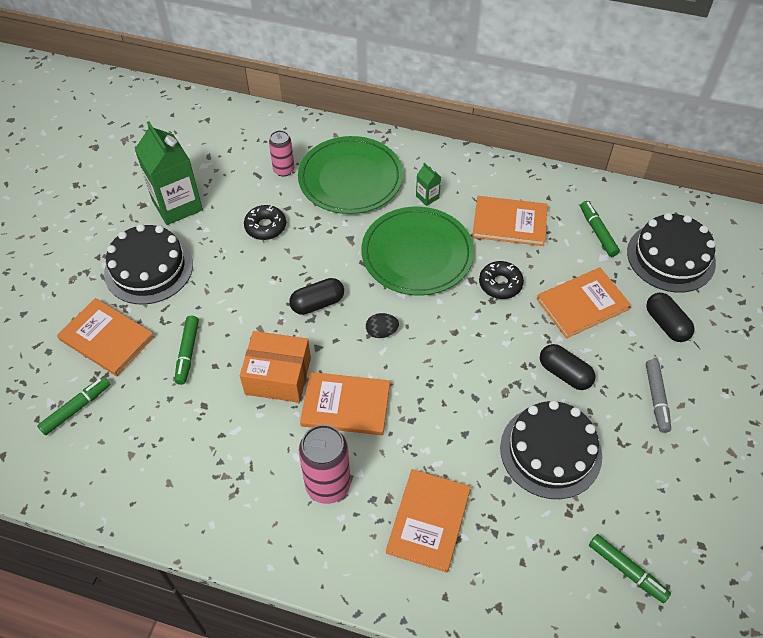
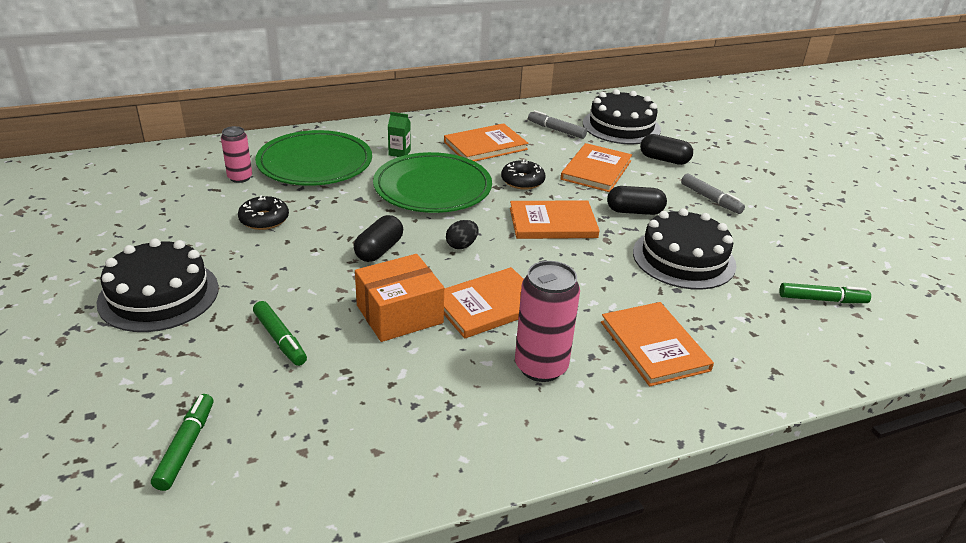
camera: 40 degrees left, 20 degrees down
orange book [57,298,154,376] -> orange book moved to [510,200,600,239]
green carton [135,121,203,225] -> none
green marker [580,201,620,257] -> grey marker [528,110,587,139]

